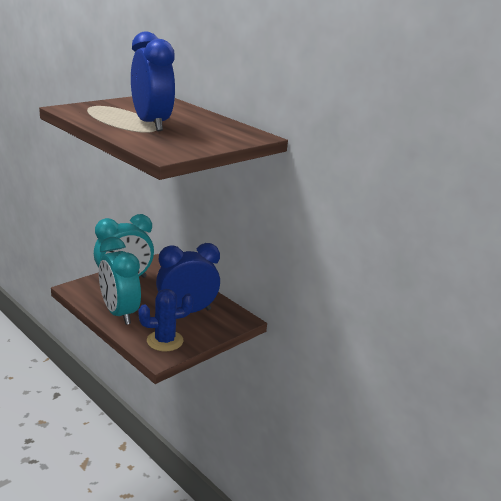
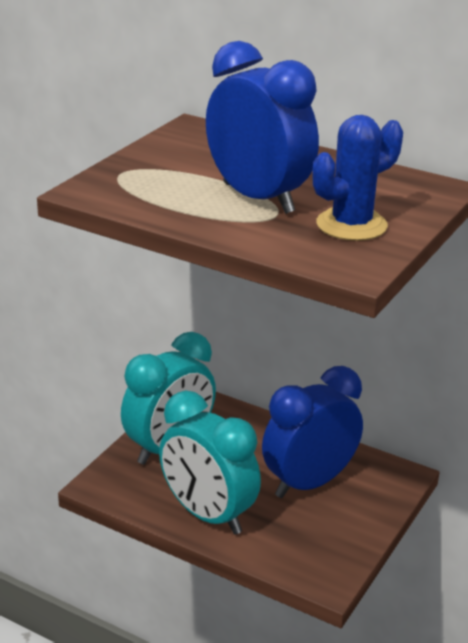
camera: 15 degrees left, 5 degrees up
blue cactus [138,289,194,351] -> blue cactus moved to [313,115,403,241]

